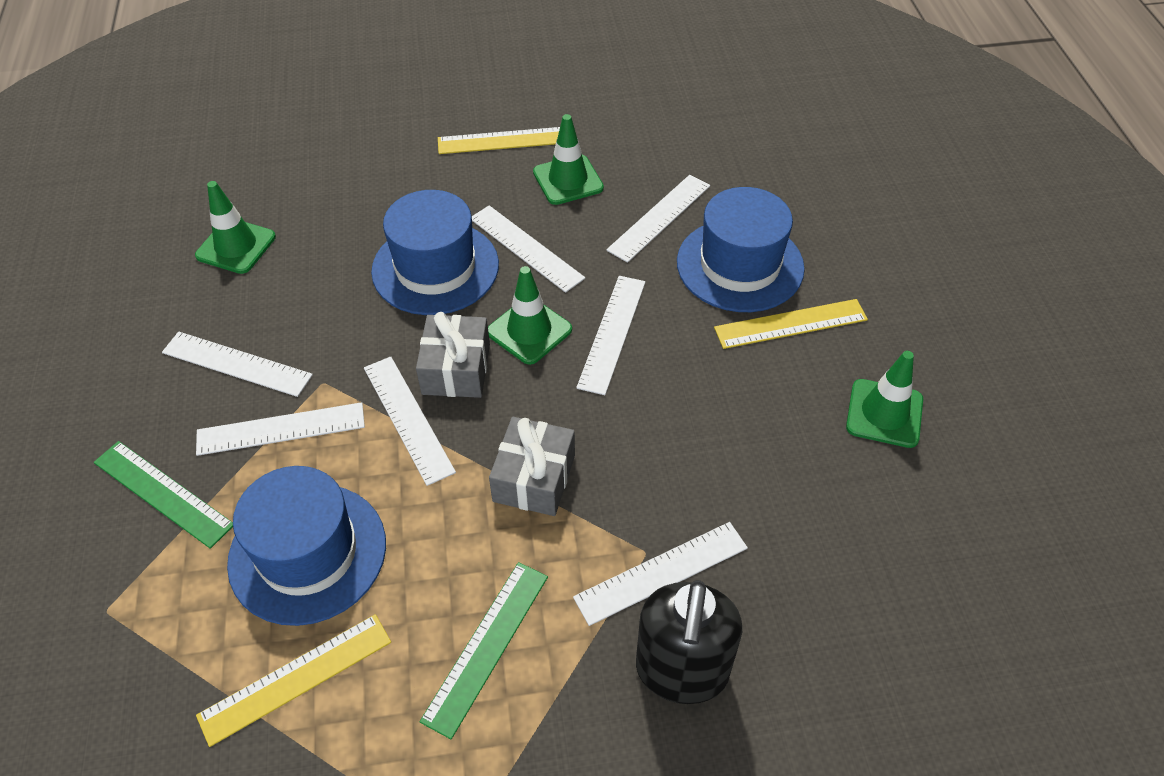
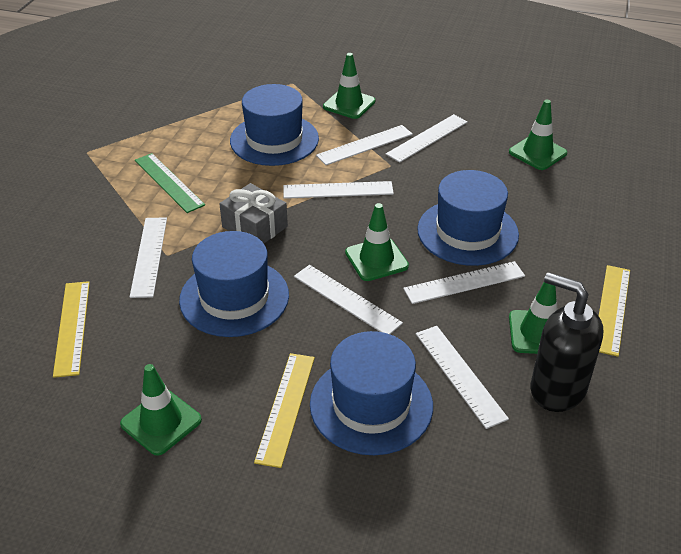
camera: 115 degrees right, 10 degrees down
green ruler [94,441,233,549] -> green traffic cone [323,53,375,119]
white ruler [196,402,365,456] -> white ruler turned 45 degrees clockwise [316,125,413,165]
yellow ruler [196,614,391,747] -> yellow ruler moved to [53,281,90,378]
grey gift [416,312,490,398] -> none
black soap dispenser [636,580,742,704] -> black soap dispenser moved to [530,272,603,412]
none -> blue hat [179,231,289,337]

